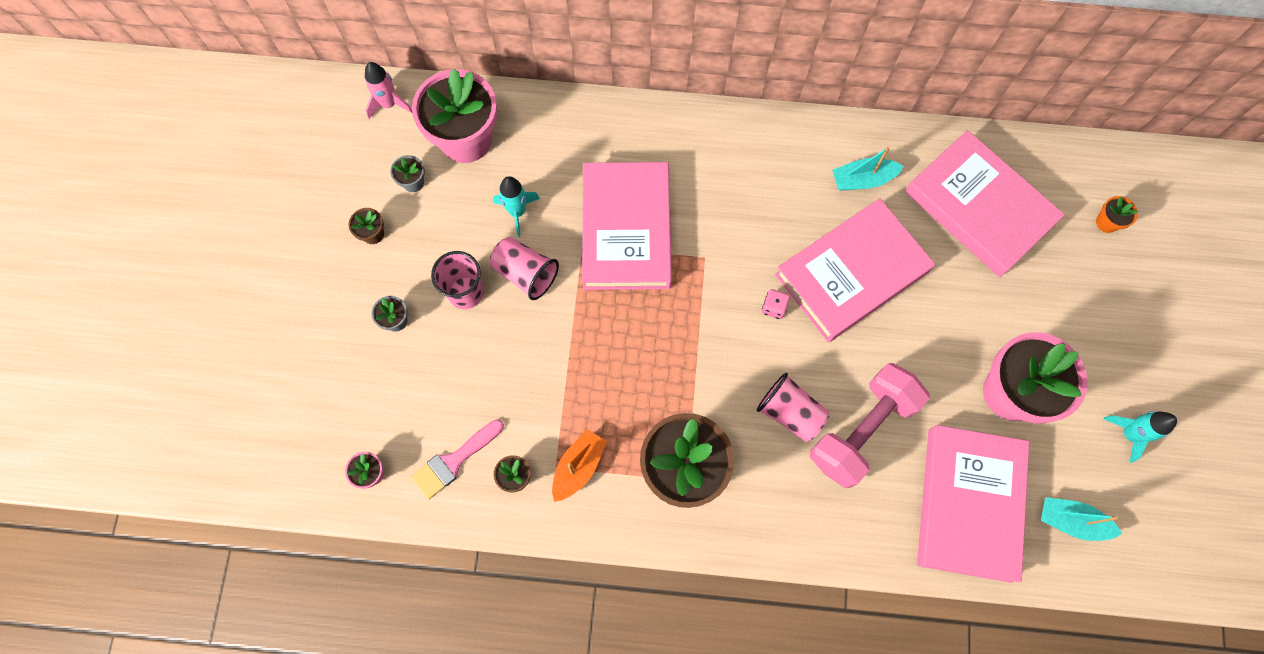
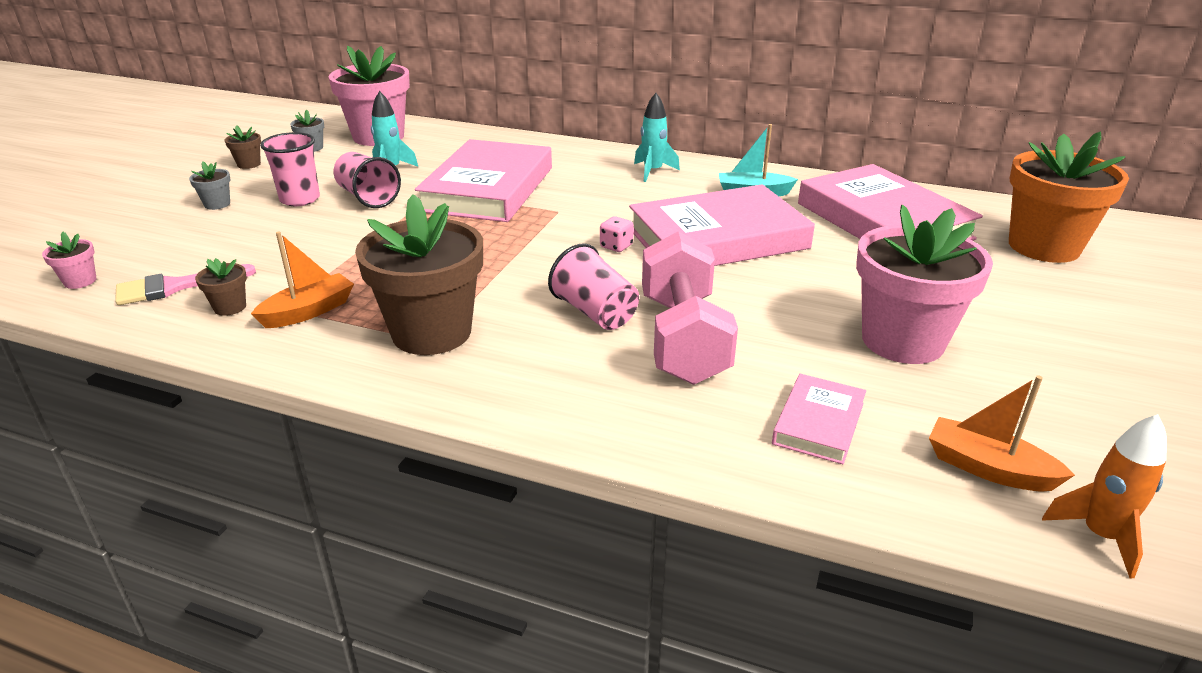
camera: 15 degrees right, 40 degrees down
pink rocket [365,62,412,119] -> none
pink dumbbell [810,363,930,488] -> pink dumbbell turned 60 degrees counterclockwise [642,231,738,385]
pink book [917,425,1029,583] -> pink book [772,374,866,464], size x0.48
turquoise boat [1041,497,1122,541] -> orange boat [929,375,1075,491]
orange flower pot [1096,196,1138,233] -> orange flower pot [1009,132,1129,263], size x2.45
turquoise rocket [1103,411,1177,463] -> turquoise rocket moved to [634,93,680,182]
none -> orange rocket [1042,414,1167,578]

